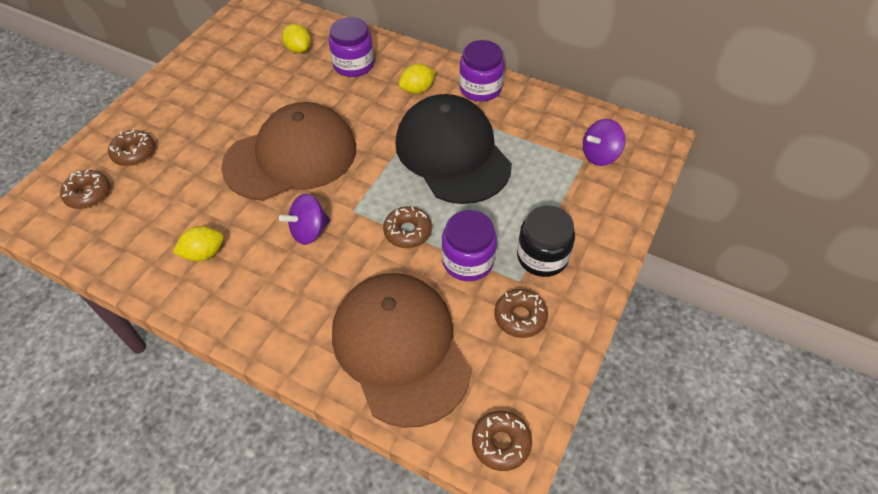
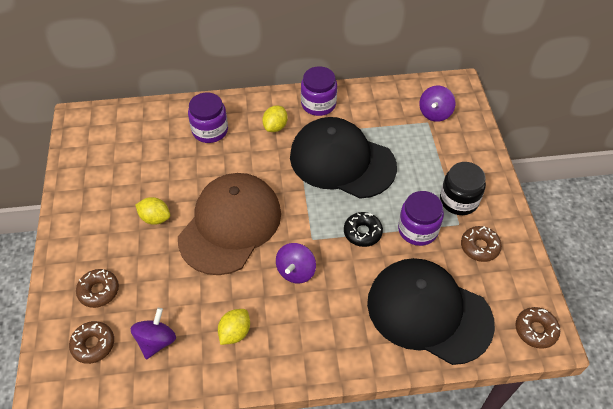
camera: 35 degrees left, 0 degrees up
yellow lemon [282,24,311,53] -> yellow lemon moved to [135,197,170,225]
brown cap [332,273,471,428] -> black cap [367,258,495,365]
brown donut [383,206,432,248] -> black donut [344,212,383,247]
none -> purple spinning top [130,308,176,359]

